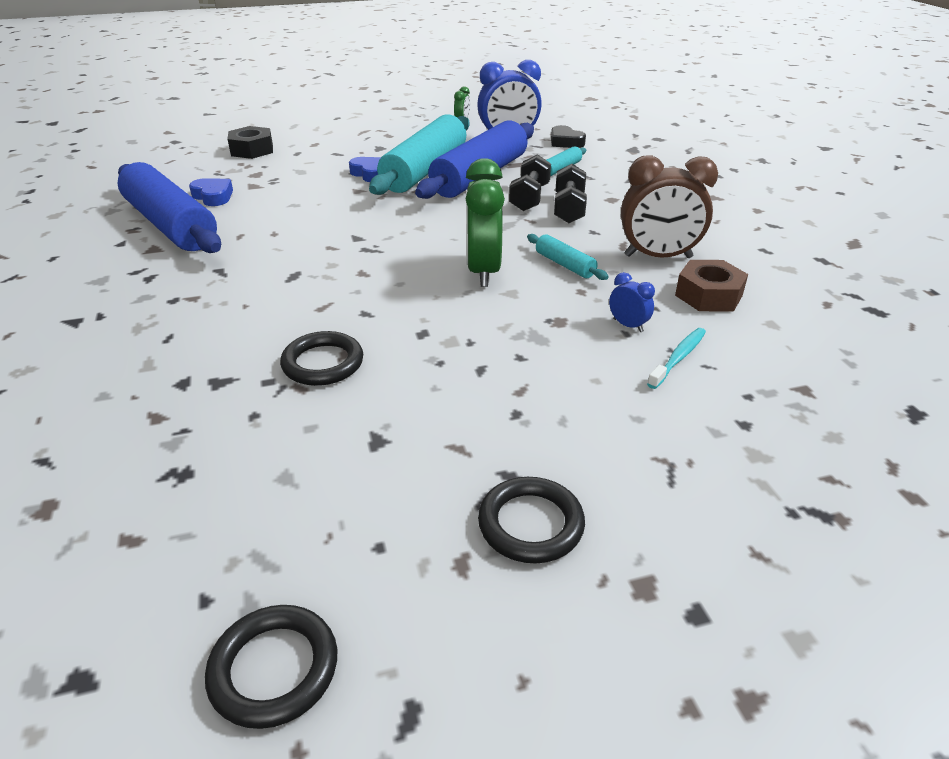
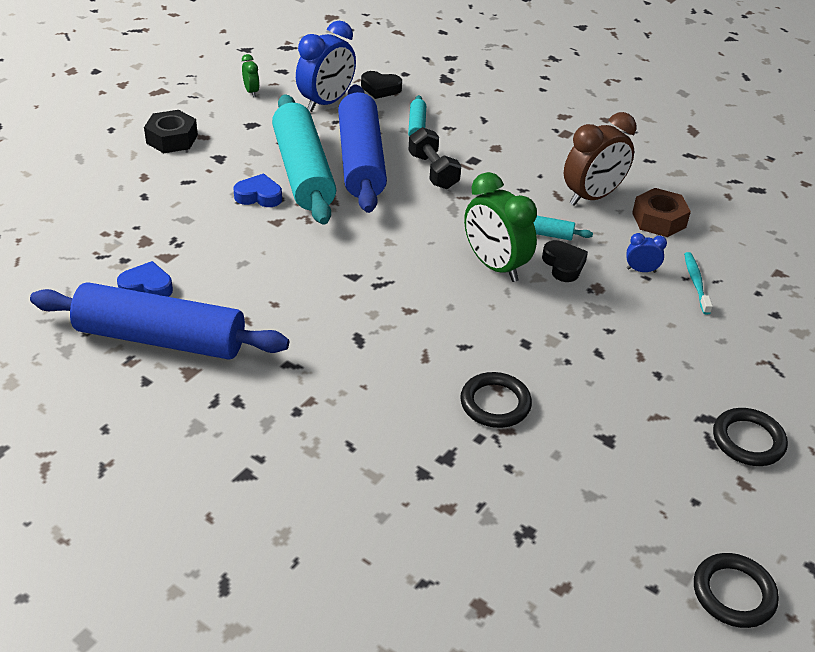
camera: 40 degrees left, 5 degrees up
black nut [227,126,273,159] -> black nut moved to [144,110,198,153]
black dumbbell [554,164,587,223] -> none
none -> black heart [542,240,588,282]

